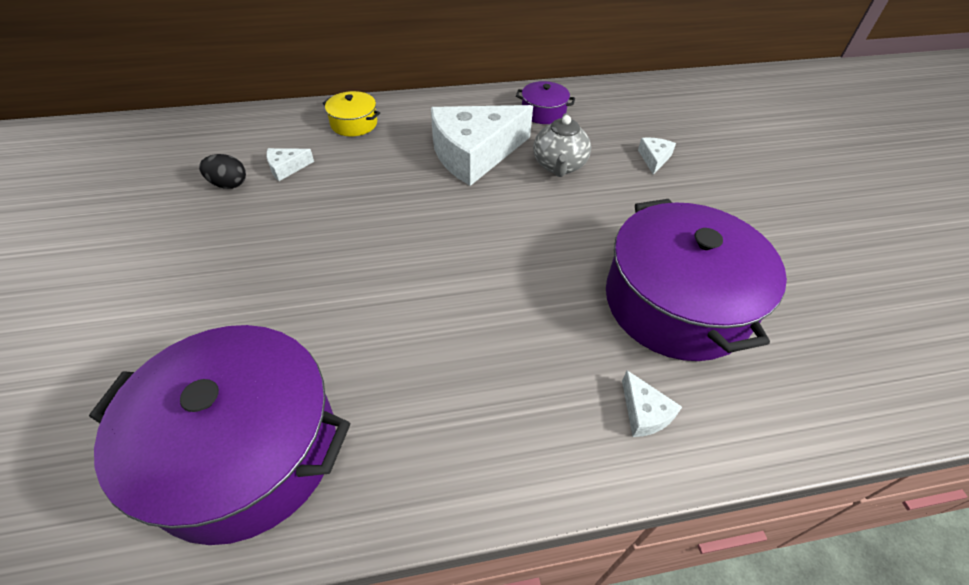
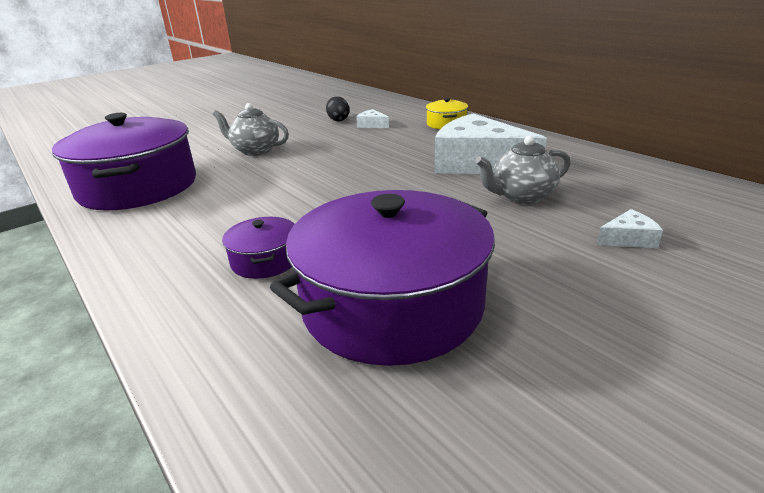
camera: 65 degrees right, 20 degrees down
purple pot [516,81,575,124] -> purple pot moved to [222,217,294,279]
white cheese [622,370,682,437] -> none
none -> grey teapot [213,103,289,156]

